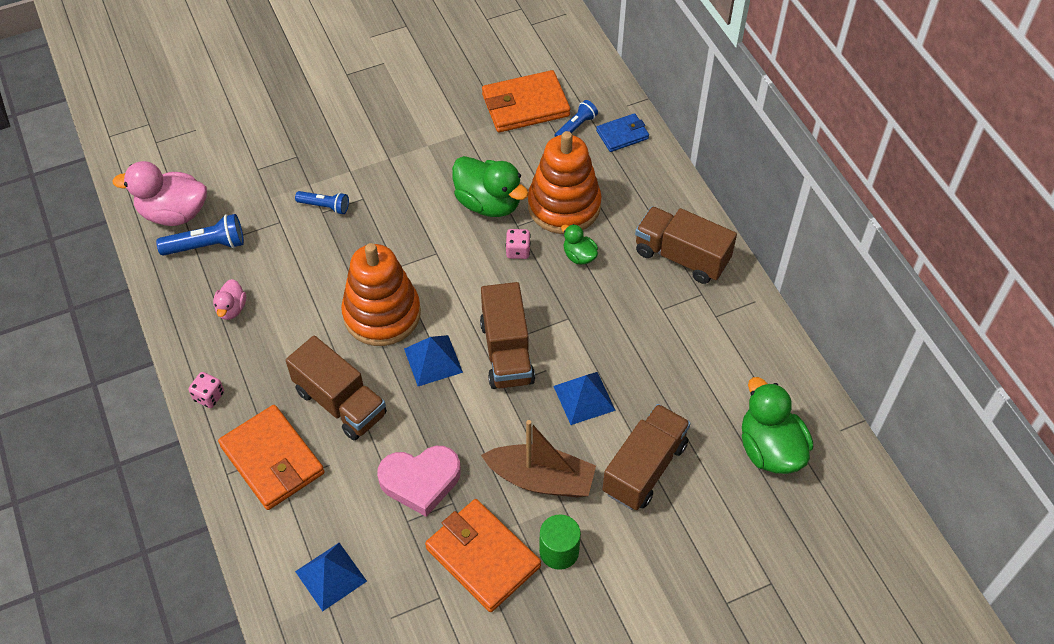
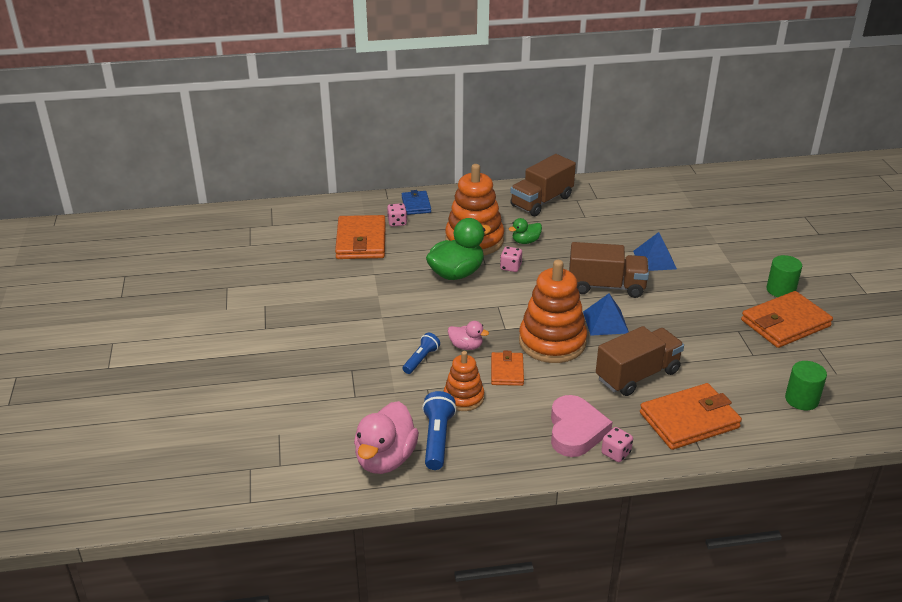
camera: 75 degrees left, 20 degrees down
pink duck [213,279,246,320] -> pink duck moved to [448,321,489,350]
blue pyramid [295,543,367,611] -> green cylinder [785,361,827,410]
pink heart [377,446,461,517] -> pink heart moved to [551,395,612,457]
brown boat [481,420,596,497] -> none
blue flashlight [554,100,598,137] -> pink dice [387,203,407,227]
brown truck [603,404,691,510] -> none
green duck [742,377,813,474] -> none
none -> orange stacking toy [444,351,484,411]
none -> orange wallet [491,351,524,386]

